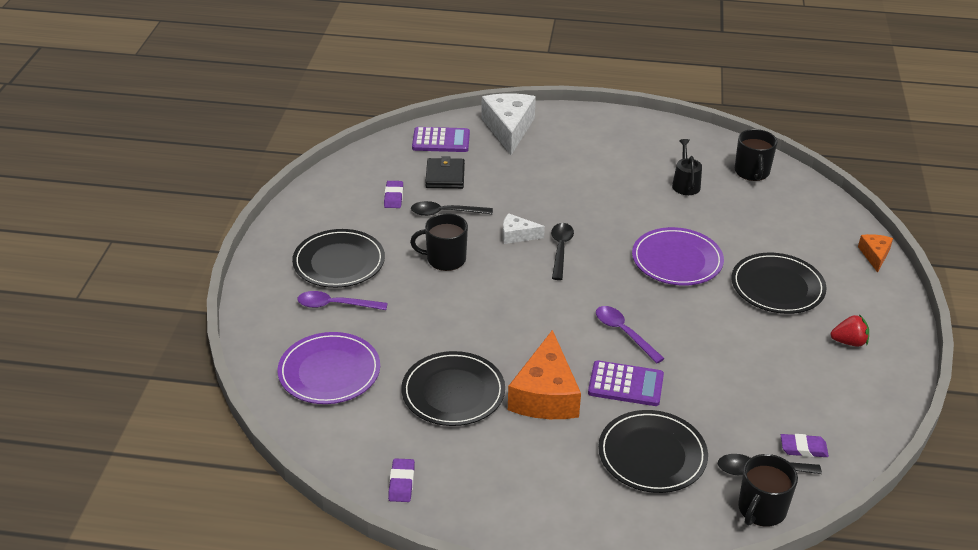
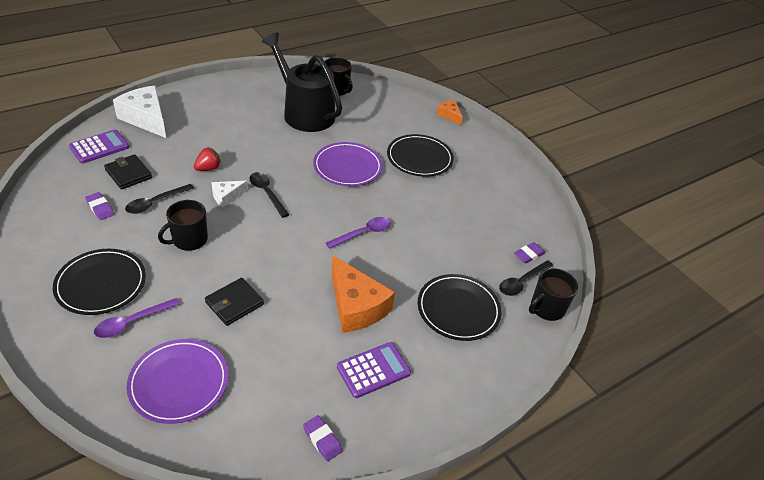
camera: 45 degrees left, 5 degrees up
black plate [401,351,505,426] -> none
purple calculator [588,360,664,406] -> purple calculator moved to [337,342,411,398]
purple spoon [596,306,665,363] -> purple spoon turned 135 degrees clockwise [326,217,391,249]
black watering can [672,139,702,195] -> black watering can [262,33,342,132], size x2.37
black mug [738,454,798,527] -> black mug turned 60 degrees clockwise [529,268,578,321]
red strawberry [831,314,869,347] -> red strawberry moved to [194,147,221,171]
none -> black wallet [205,278,264,326]

